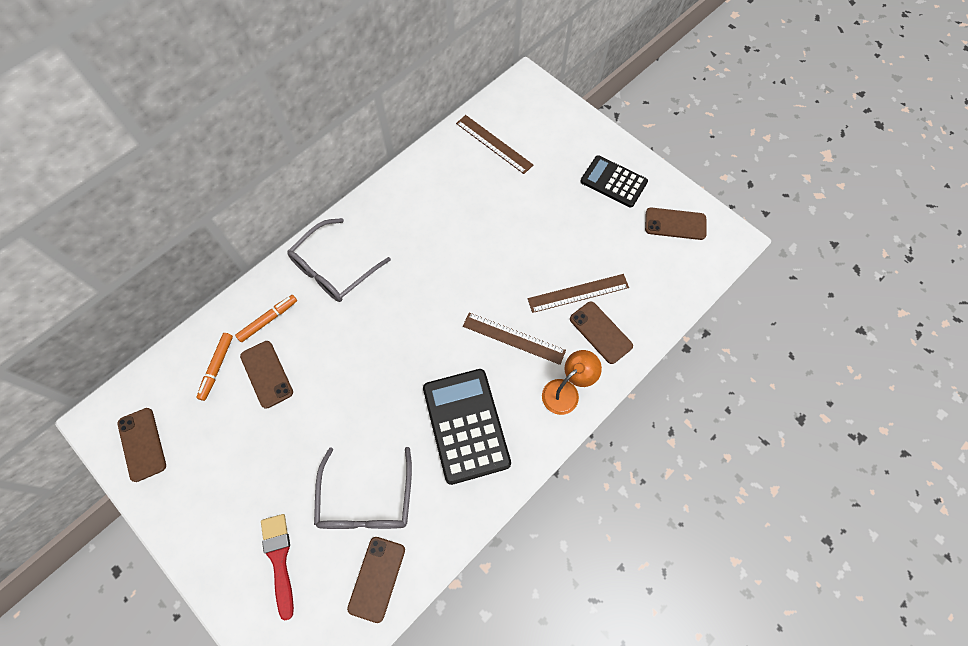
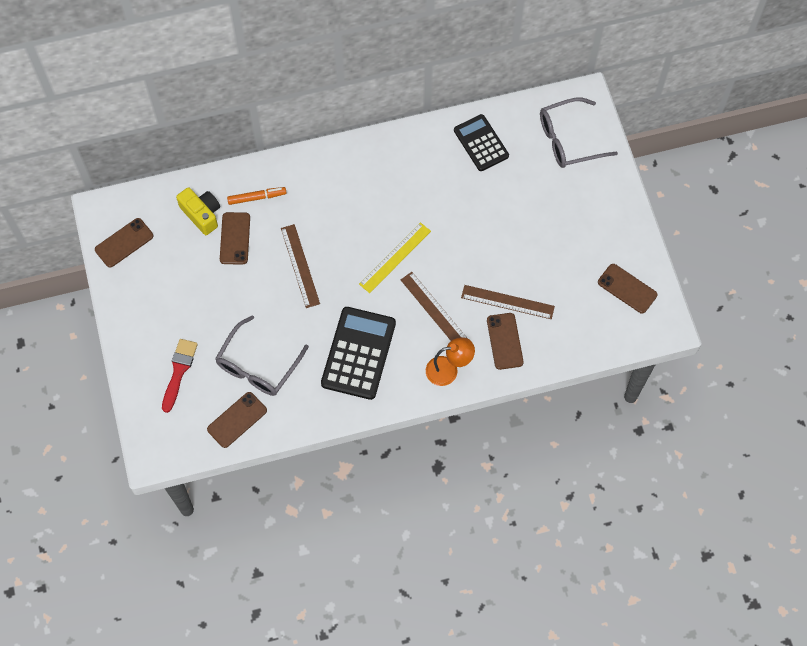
camera: 30 degrees right, 0 degrees up
brown phone [118,408,166,482] -> brown phone turned 45 degrees clockwise [95,218,154,267]
orange marker [196,333,233,401] -> yellow camera [176,187,220,235]
grey glasses [287,218,391,302] -> grey glasses moved to [540,98,618,168]
brown ruler [456,115,533,174] -> brown ruler moved to [281,224,320,308]
black calculator [581,155,648,208] -> black calculator moved to [454,114,509,171]
none -> yellow ruler [359,222,431,293]

